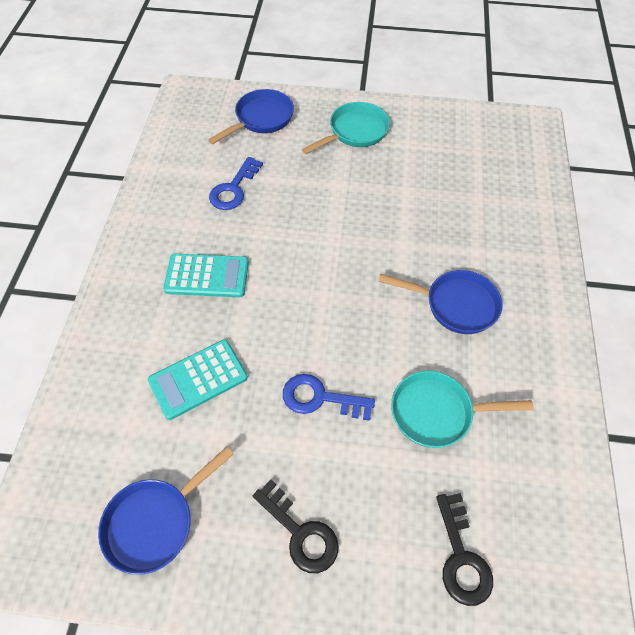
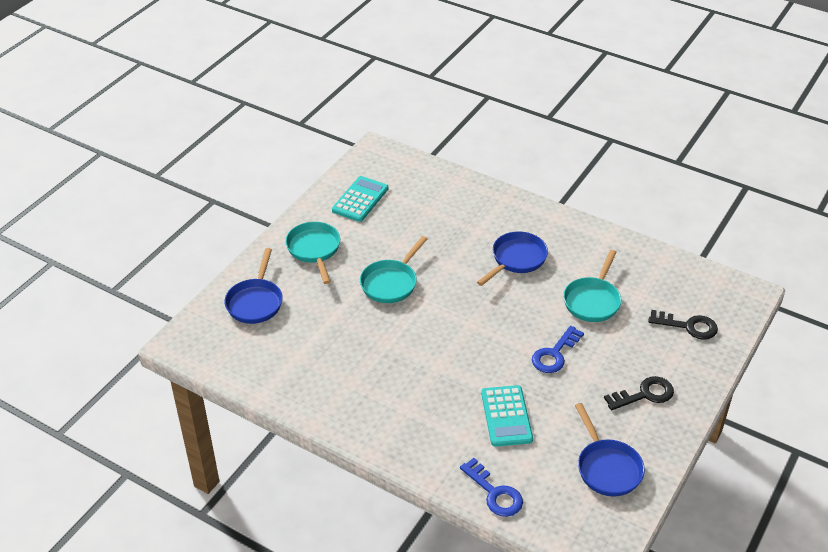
camera: 65 degrees left, 15 degrees down
turquoise calculator [163,254,249,297] -> turquoise calculator moved to [332,176,388,222]
blue pan [208,89,294,144] -> blue pan turned 150 degrees counterclockwise [224,248,283,324]
blue key [209,157,263,210] -> blue key moved to [460,458,523,517]
none -> turquoise pan [360,236,427,303]

